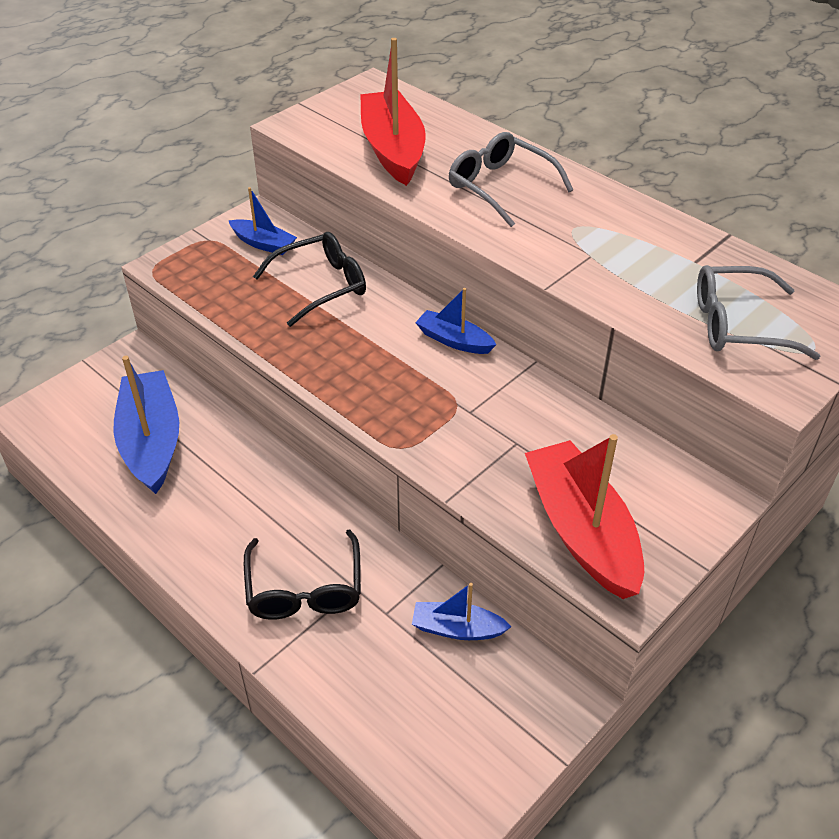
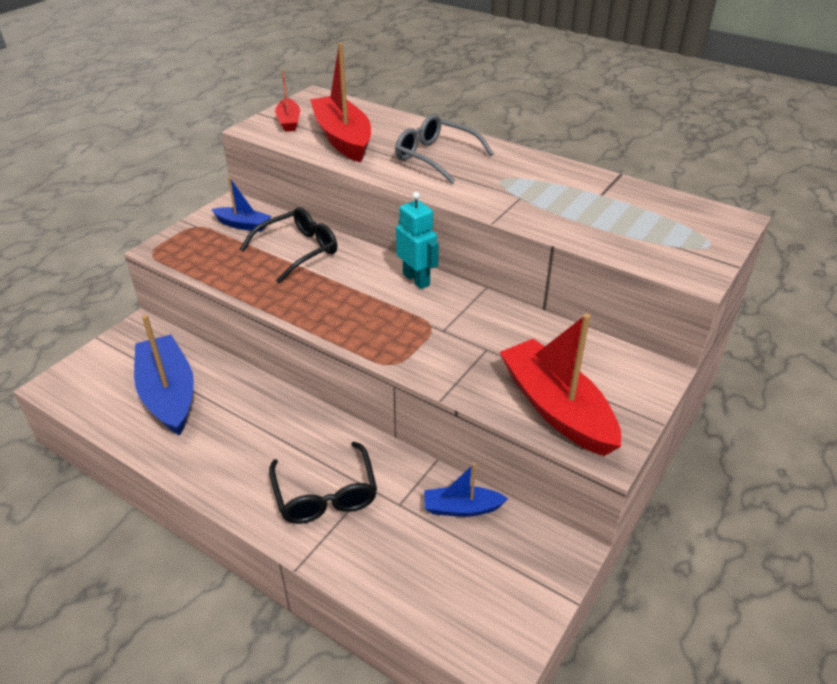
camera: 10 degrees left, 5 degrees down
blue boat [415,288,496,354] -> turquoise robot [396,192,439,289]
grey glasses [697,265,820,360] -> none
none -> red boat [275,69,300,132]

